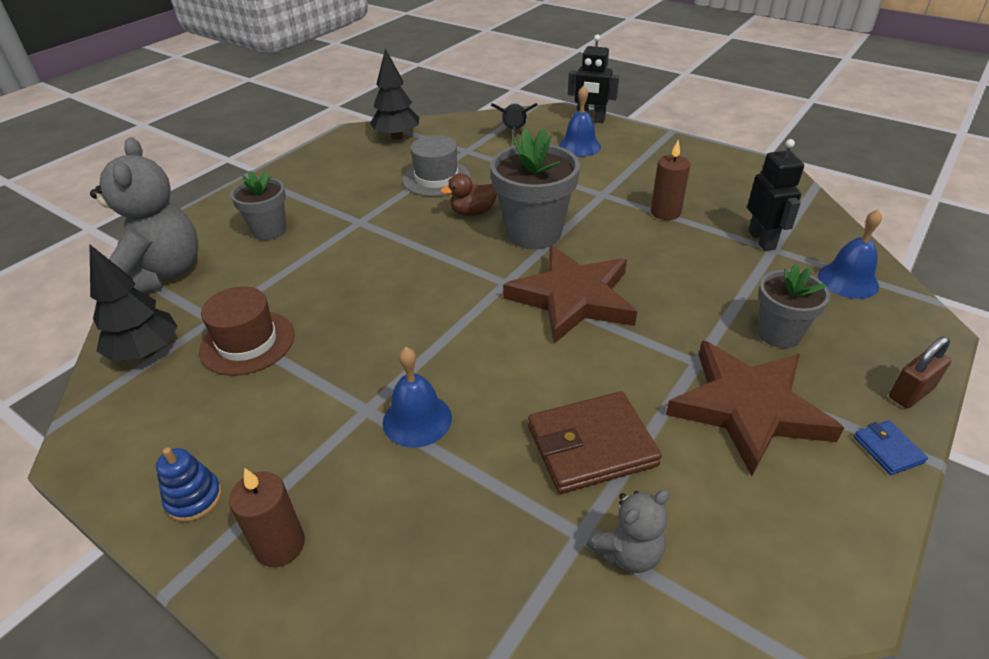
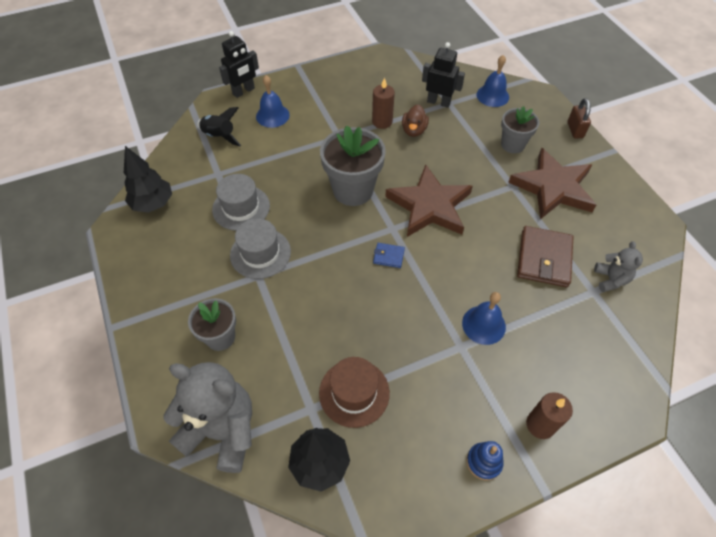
camera: 60 degrees left, 15 degrees up
brown duck [440,173,498,216] -> brown duck moved to [402,104,429,137]
blue wallet [853,420,928,475] -> blue wallet moved to [373,243,405,268]
none -> grey hat [230,219,291,279]

